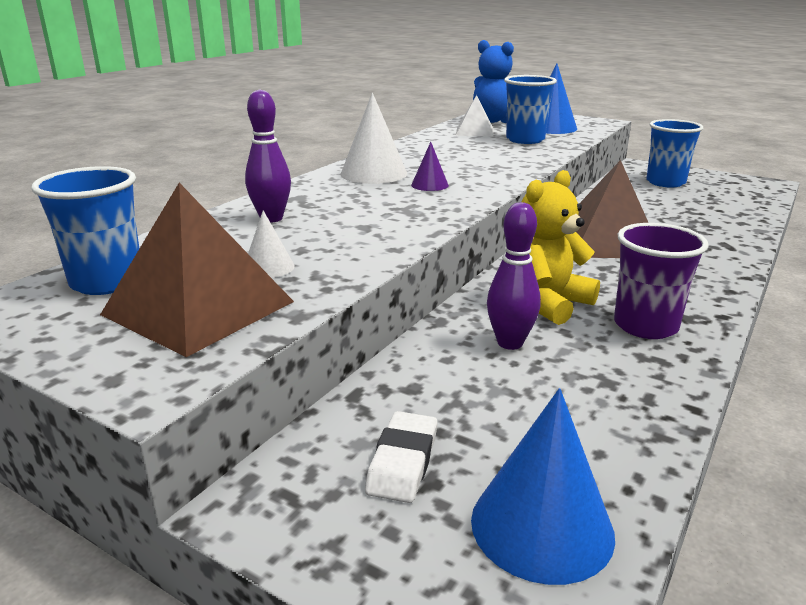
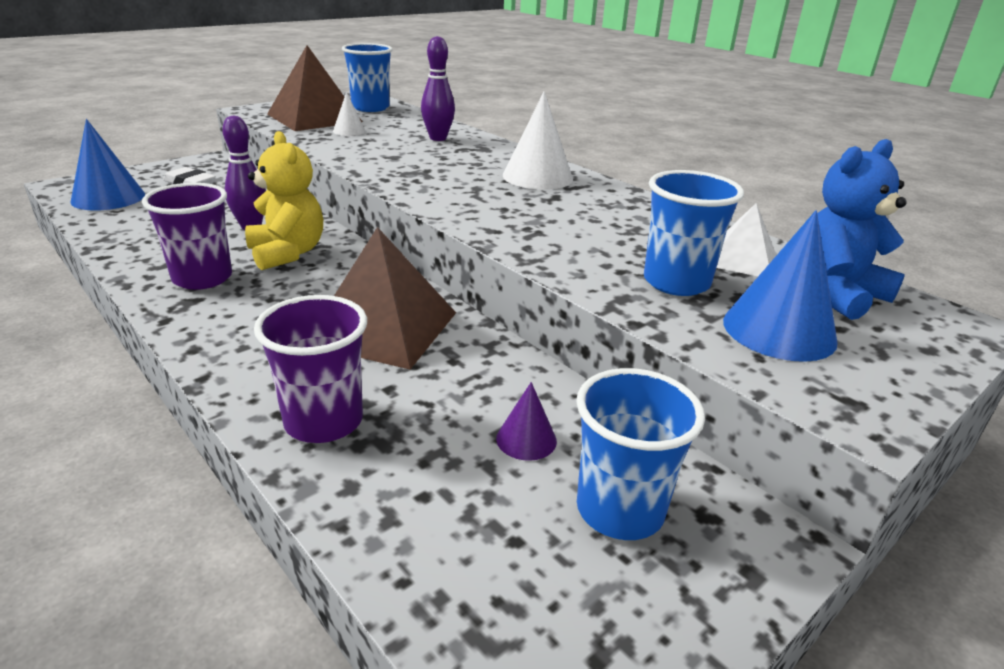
camera: 105 degrees right, 5 degrees up
purple cone [411,142,449,191] -> purple cone moved to [496,382,557,461]
none -> purple cup [254,295,367,443]

